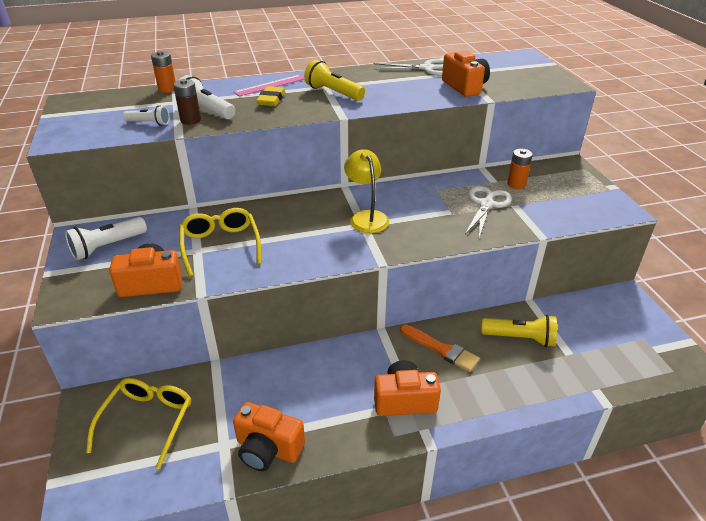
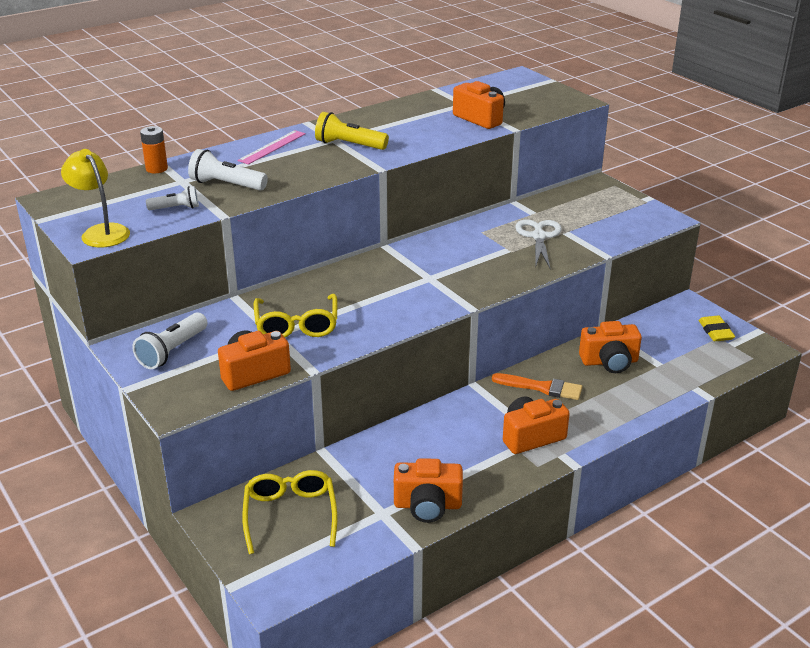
camera: 20 degrees left, 5 degrees down
brown battery [173,79,201,125] -> none
yellow glasses [180,208,261,277] -> yellow glasses turned 150 degrees counterclockwise [254,294,337,337]
yellow eraser [256,86,285,106] -> yellow eraser moved to [699,316,735,341]
yellow lamp [344,149,389,233] -> yellow lamp moved to [61,149,130,247]
white scissors [373,59,444,75] -> none
yellow flashlight [481,315,557,347] -> orange camera [579,321,642,373]
orange battery [507,149,533,189] -> none

